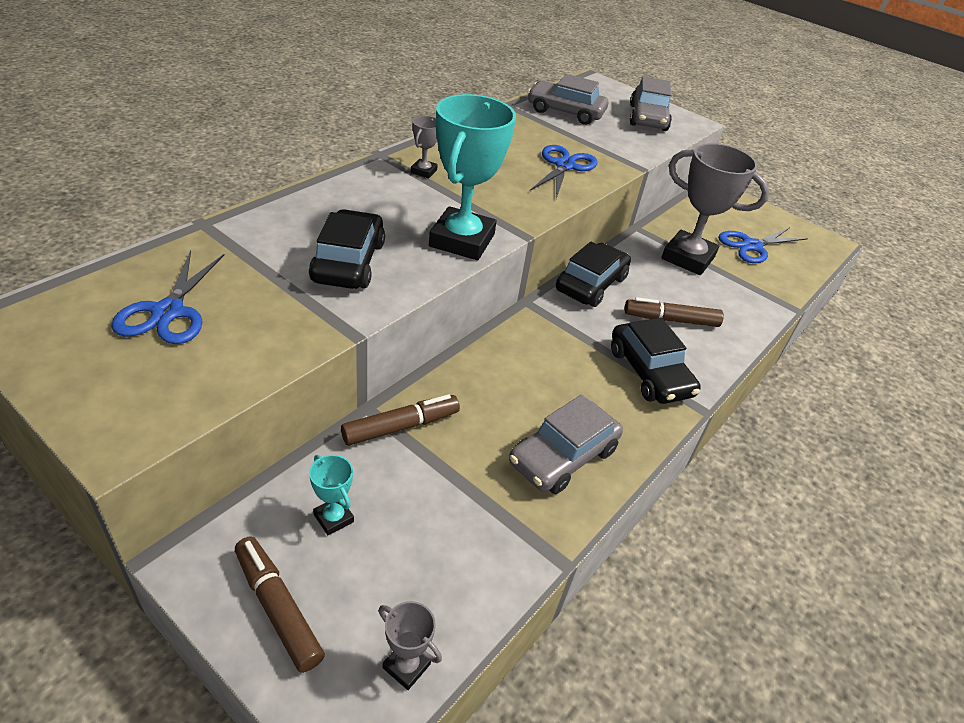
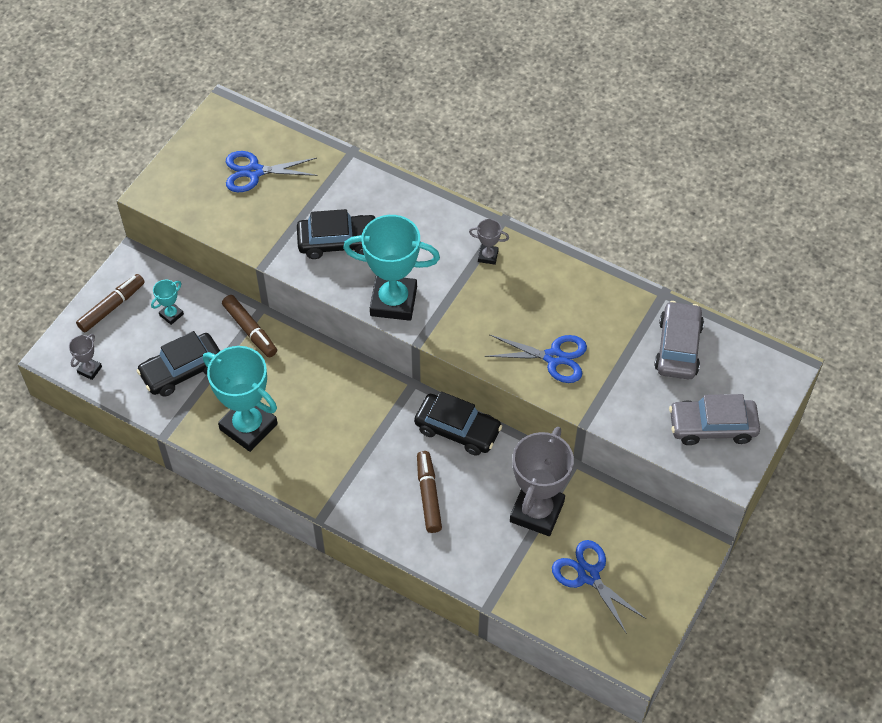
camera: 85 degrees right, 15 degrees up
grey car [509,395,623,494] -> turquoise trophy [203,346,278,452]
black car [611,317,701,404] -> black car moved to [137,331,220,397]

